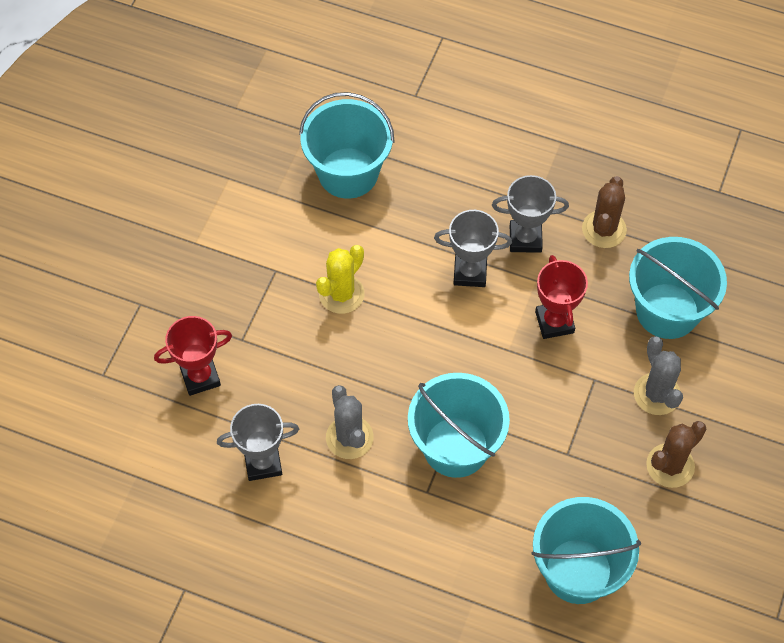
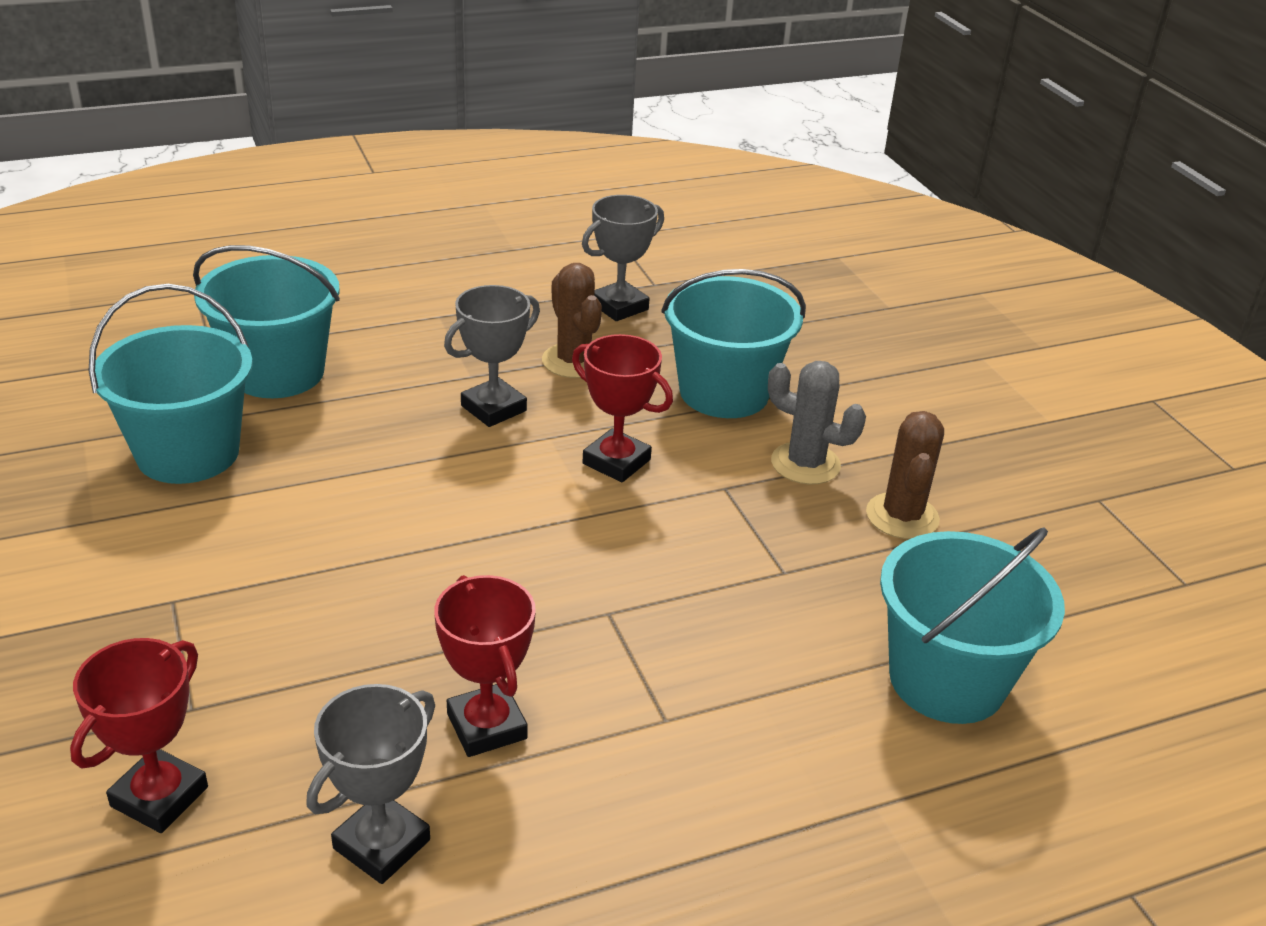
camera: 45 degrees left, 25 degrees down
yellow cactus [316,245,364,314] -> none
grey cactus [326,385,374,459] -> red trophy [434,575,536,757]
turquoise bucket [408,373,510,478] -> turquoise bucket moved to [193,245,340,398]
grey trophy [434,210,512,287] -> grey trophy moved to [582,195,664,321]

